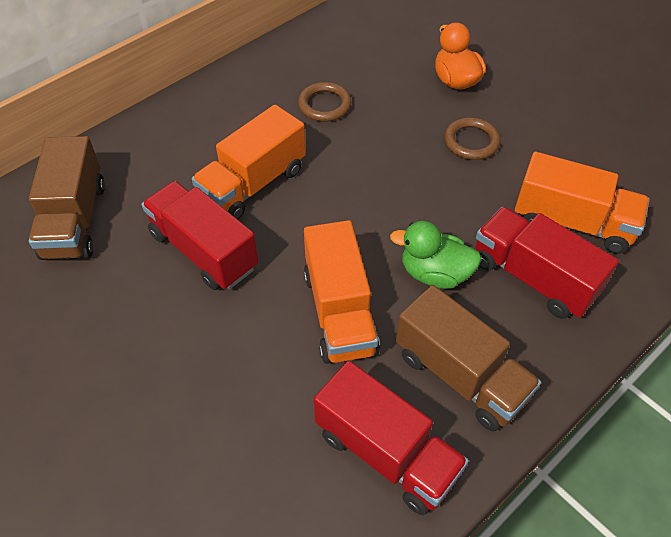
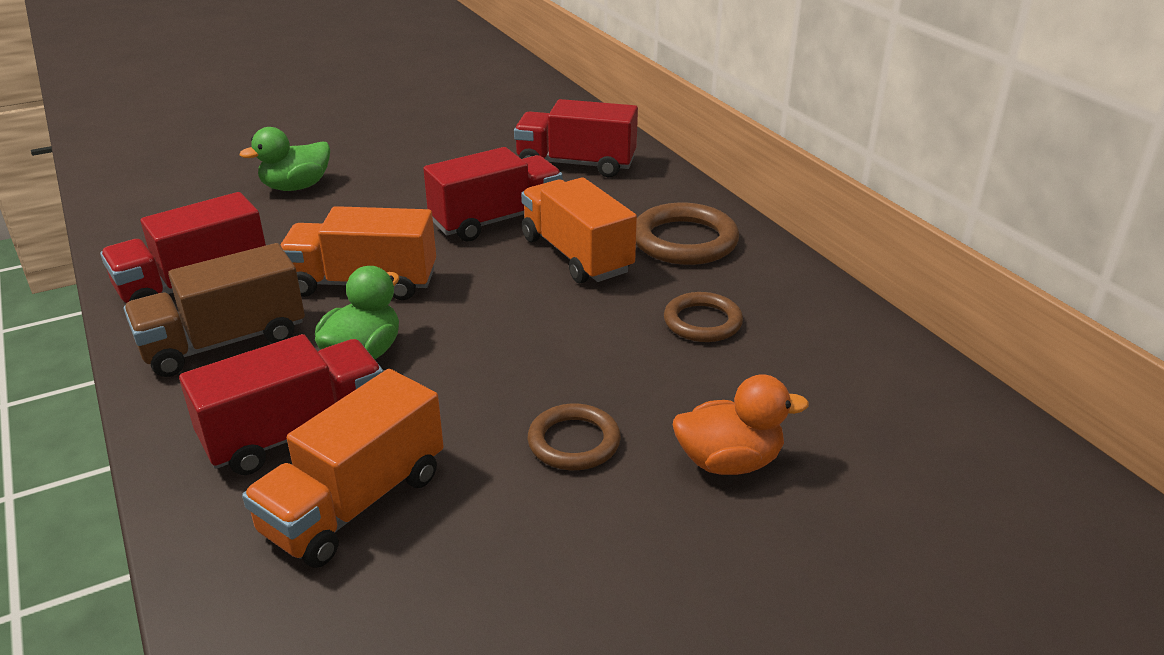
camera: 105 degrees right, 20 degrees down
brown truck [29,136,105,260] -> red truck [514,99,638,177]
none -> green duck [240,127,330,191]
none -> brown ring [636,203,739,265]

